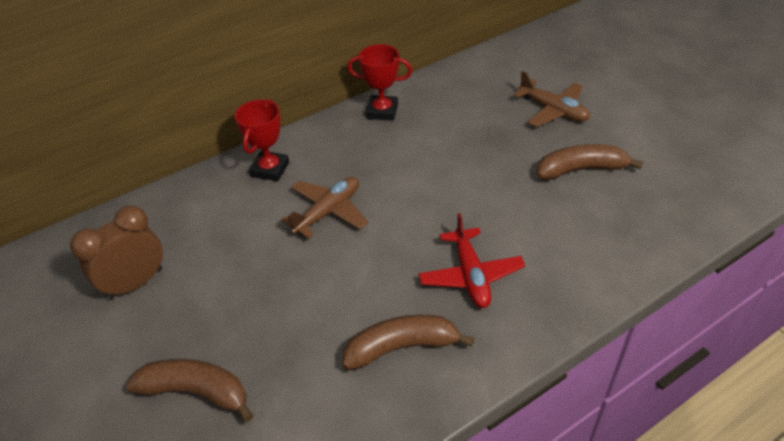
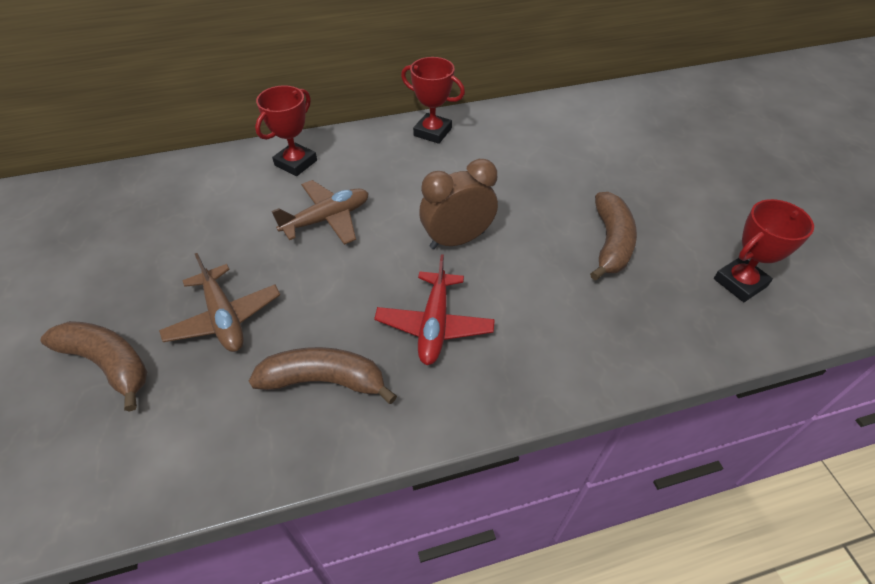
camera: 15 degrees right, 5 degrees up
brown clock [70,206,163,300] -> brown clock moved to [419,159,498,249]
brown plane [513,71,590,127] -> brown plane moved to [159,253,280,352]
brown banana [537,144,643,180] -> brown banana turned 90 degrees clockwise [590,192,637,280]
none -> red trophy [714,199,814,302]

